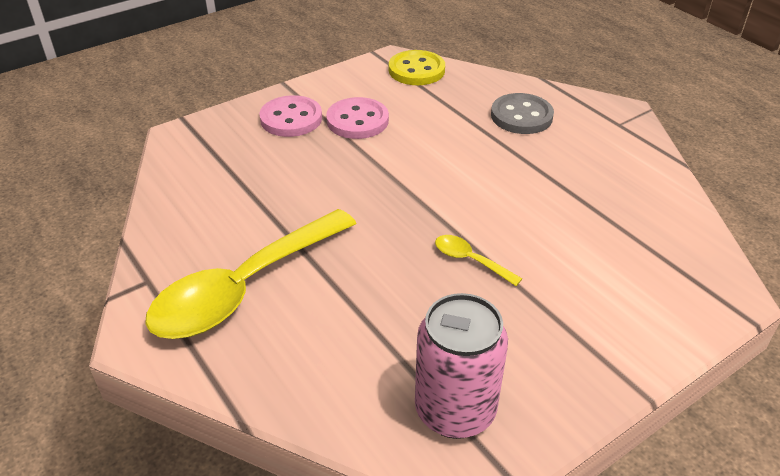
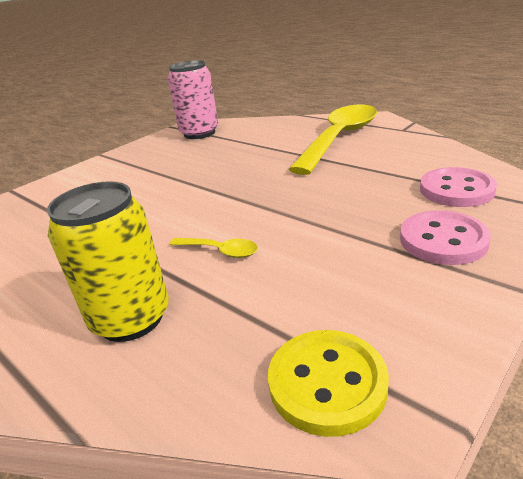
camera: 170 degrees right, 10 degrees down
pink button [326,97,389,139] -> pink button moved to [420,167,497,207]
yellow spoon [435,235,522,286] -> yellow spoon moved to [169,238,258,258]
grey button [491,93,554,134] -> yellow can [47,181,169,342]

